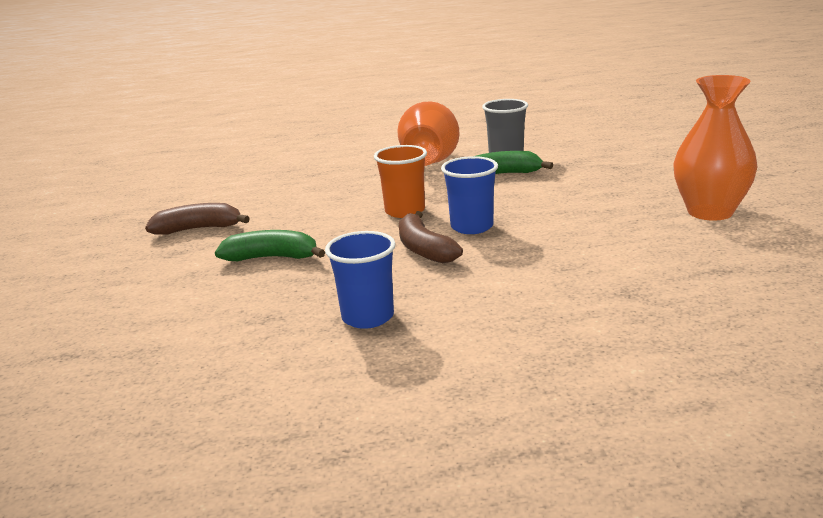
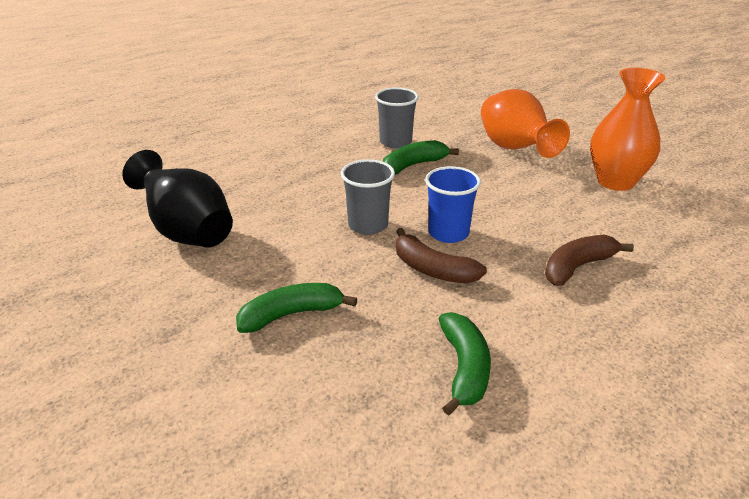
camera: 30 degrees left, 10 degrees up
brown banana [145,203,250,235] -> brown banana moved to [545,234,634,286]
blue cup [325,231,396,329] -> green banana [439,312,491,415]
orange cup [374,145,427,218] -> grey cup [341,159,395,235]
orange vase [397,101,459,166] -> orange vase moved to [481,89,570,158]
none -> black vase [122,150,233,248]

